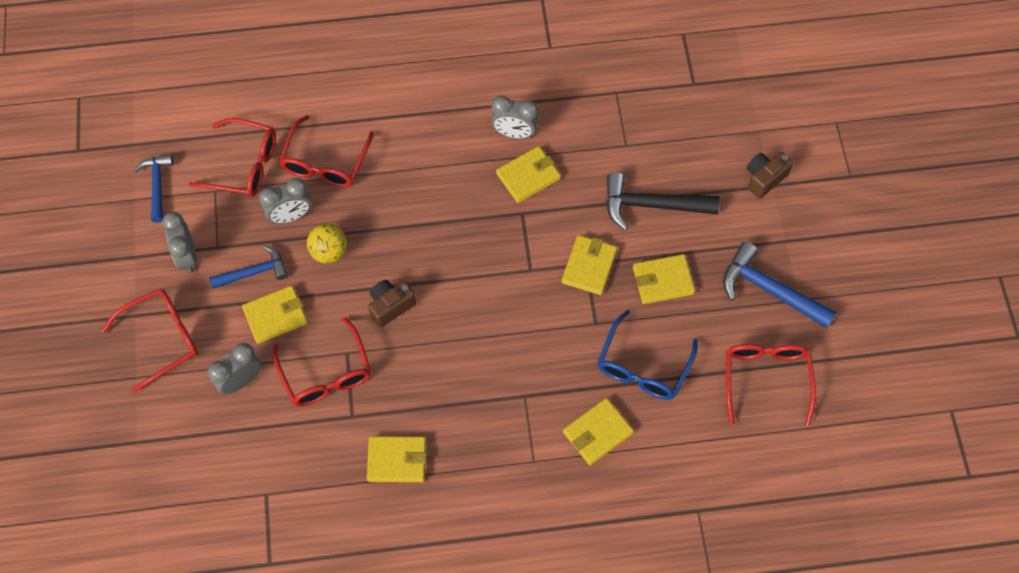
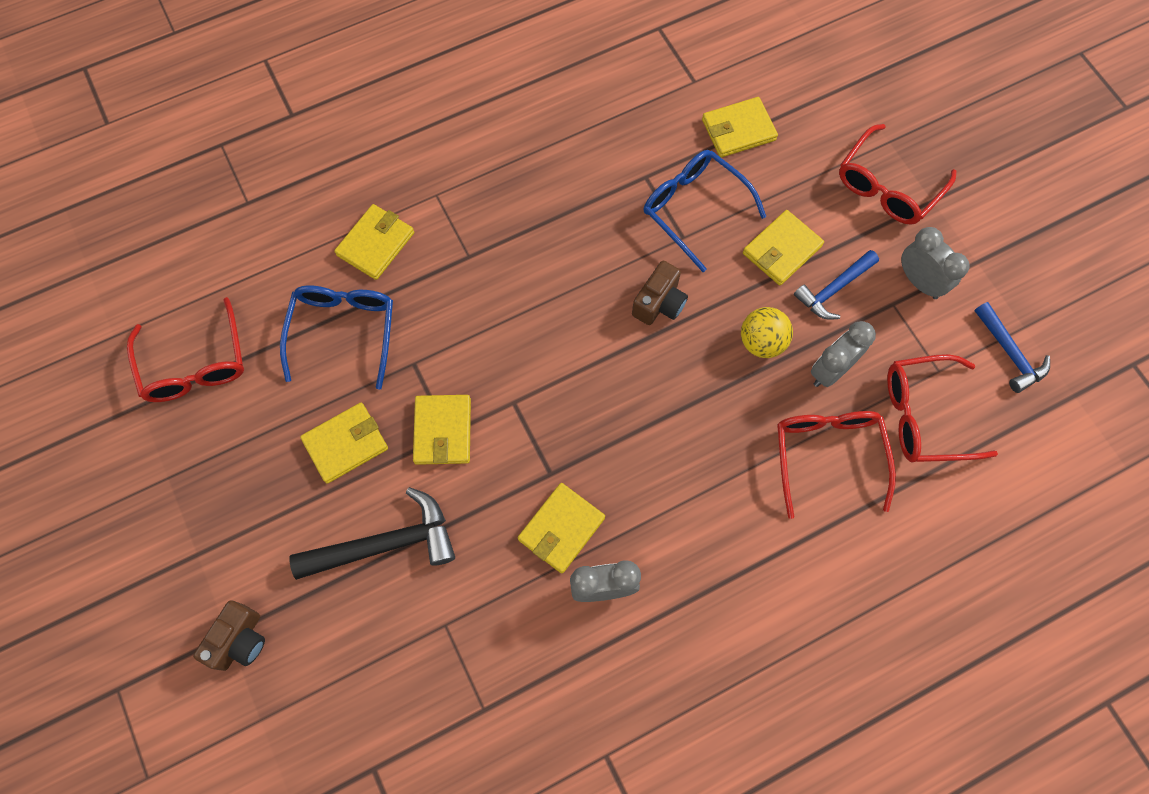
camera: 160 degrees right, 5 degrees up
grey clock [208,343,261,394] -> none
red glasses [273,317,371,406] -> blue glasses [644,150,767,272]
yellow wallet [367,436,427,482] -> yellow wallet moved to [702,97,778,157]
blue hammer [723,242,837,328] -> none

